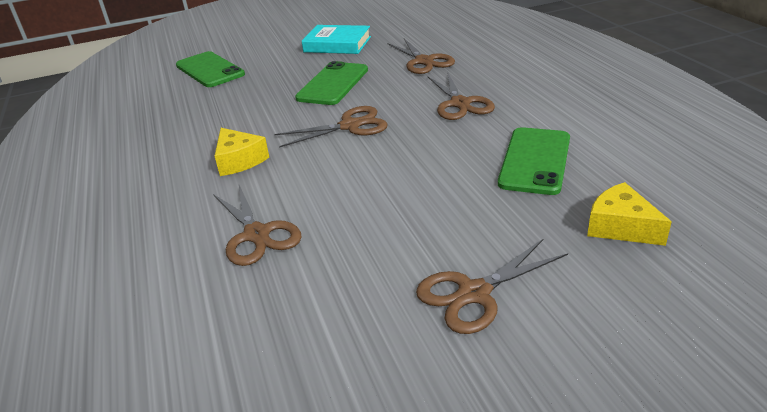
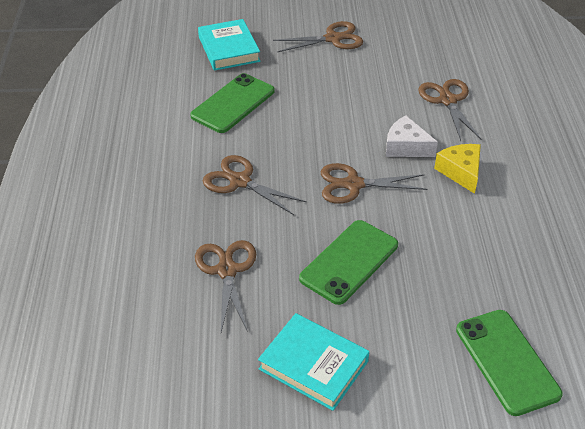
camera: 165 degrees left, 10 degrees up
brown scissors [428,72,495,120] -> brown scissors turned 60 degrees counterclockwise [203,155,307,215]
yellow cheese [587,182,672,246] -> turquoise book [198,19,260,71]
none -> white cheese [386,115,438,157]

